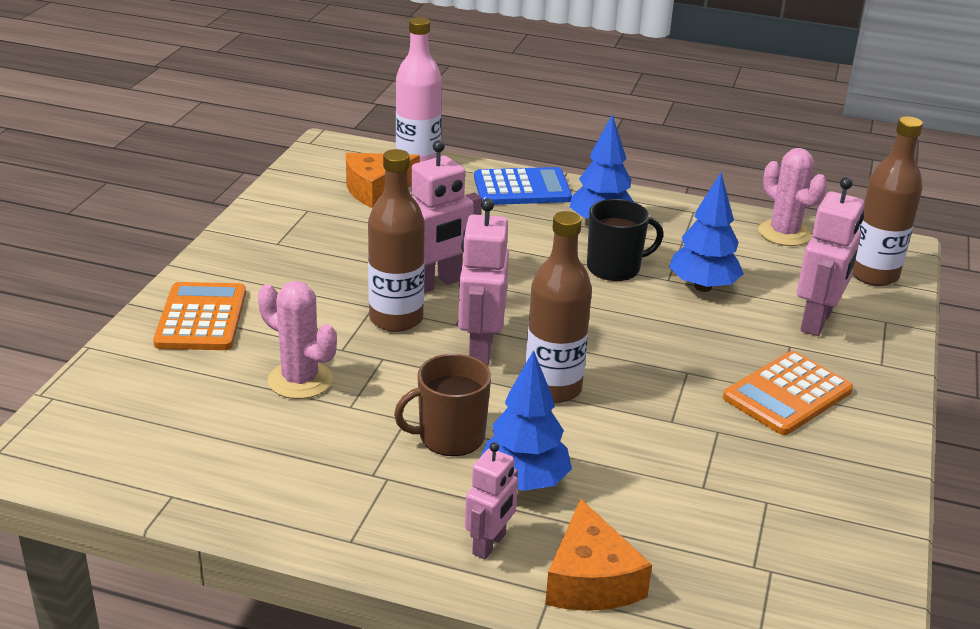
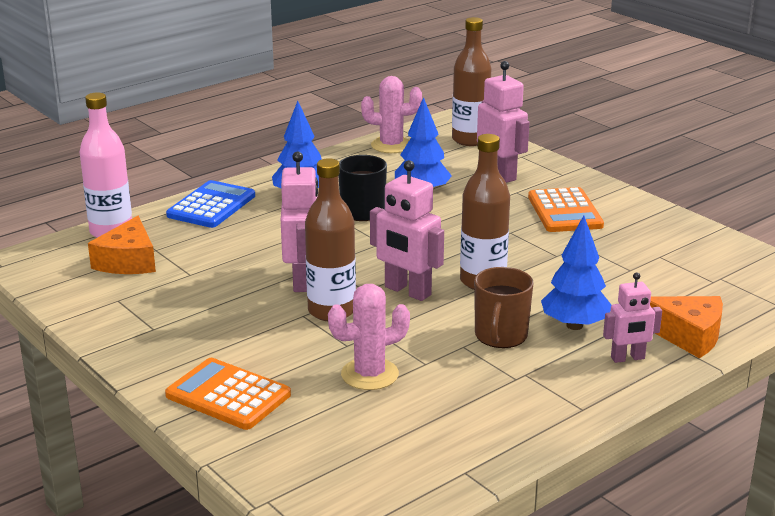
camera: 55 degrees left, 5 degrees down
pink robot [465,442,518,559] -> pink robot turned 105 degrees clockwise [603,272,662,363]

